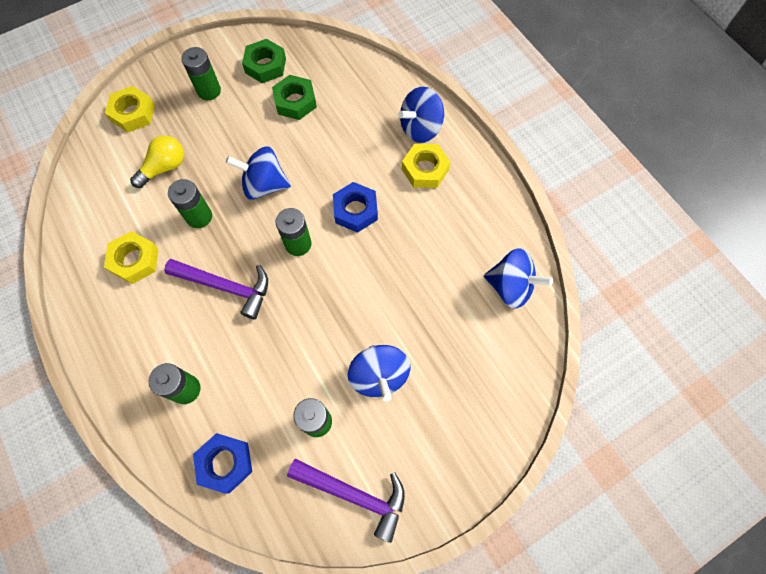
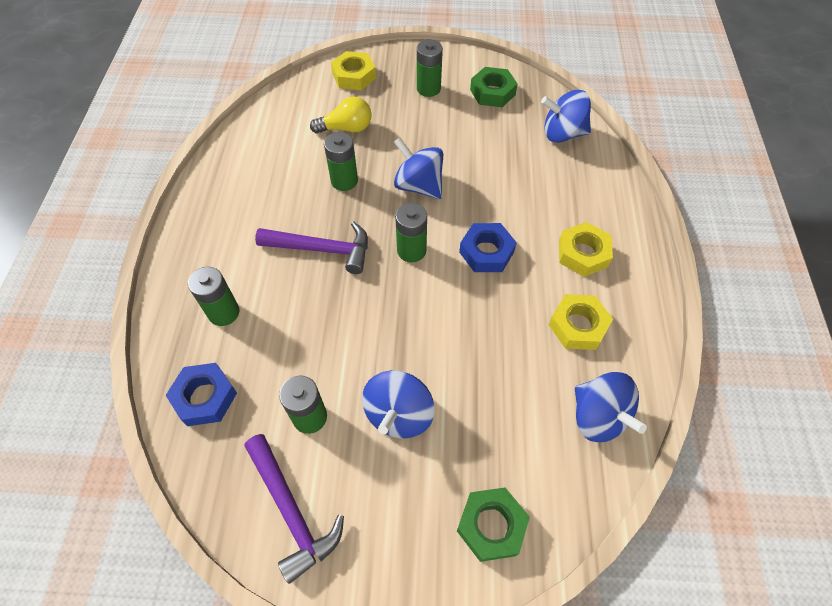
camera: 35 degrees right, 10 degrees down
yellow nut [104,231,159,284] -> yellow nut moved to [548,294,613,350]
purple hammer [164,259,268,319] -> purple hammer turned 45 degrees counterclockwise [255,222,368,274]
green nut [272,75,317,120] -> green nut moved to [457,487,530,562]
blue spinning top [398,87,444,143] -> blue spinning top moved to [541,90,591,143]

